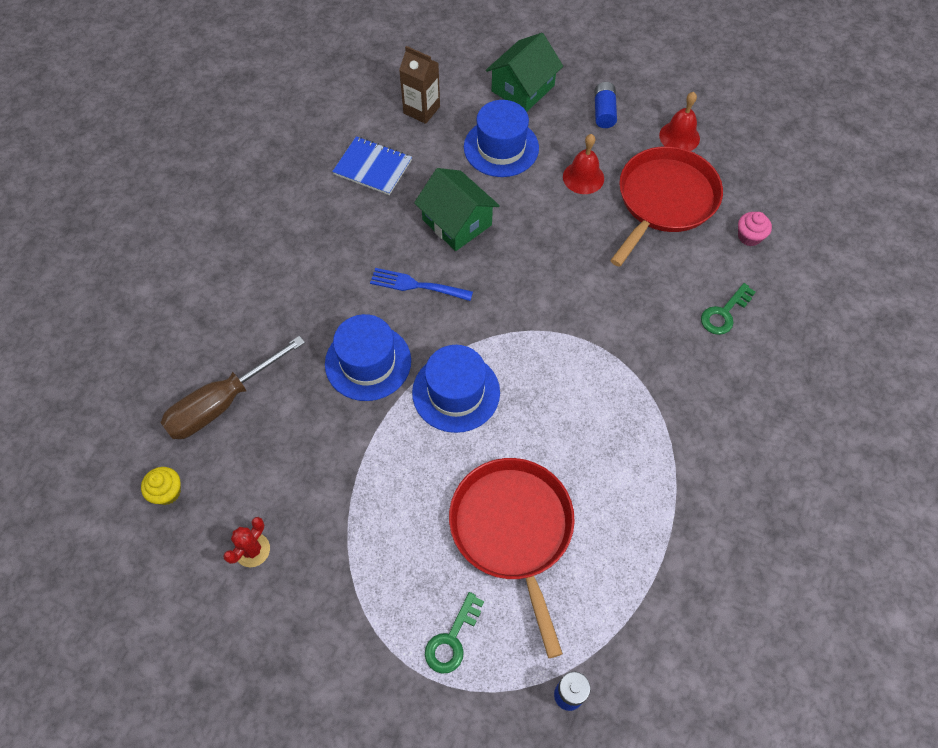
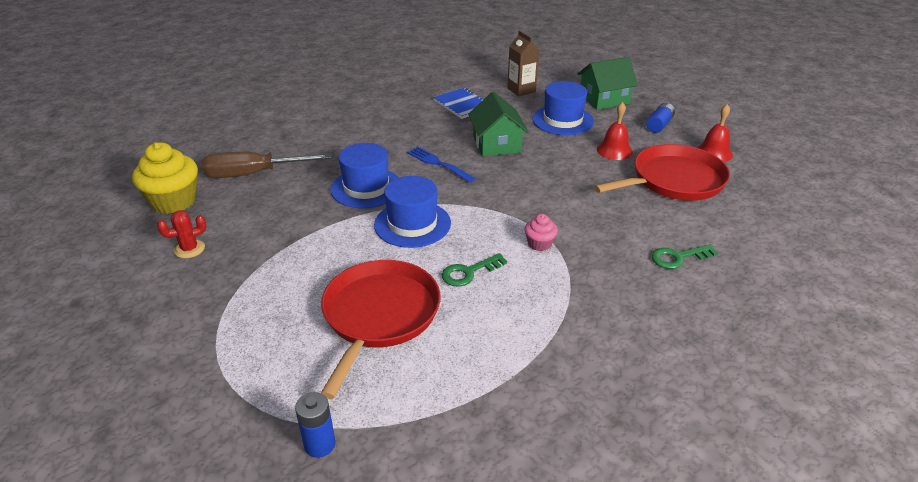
camera: 30 degrees right, 25 degrees down
yellow cupcake [141,467,181,505] -> yellow cupcake [132,142,198,214], size x2.00
green key [425,592,484,674] -> green key moved to [442,253,507,287]
pink cupcake [738,212,772,246] -> pink cupcake moved to [524,214,558,251]

